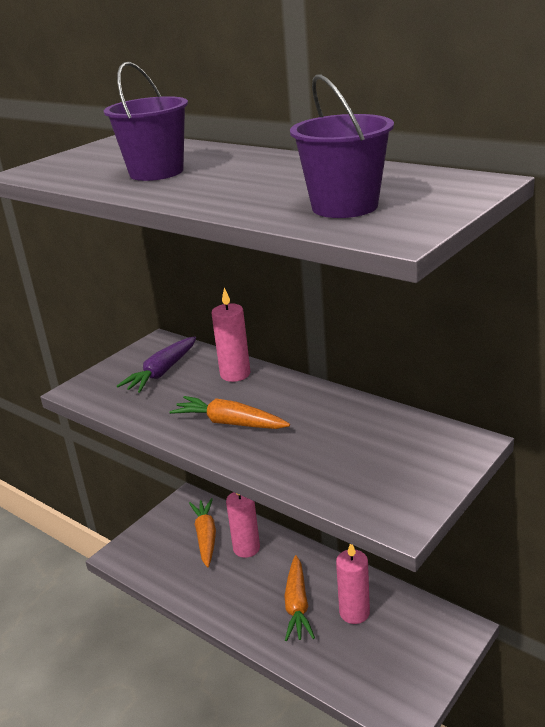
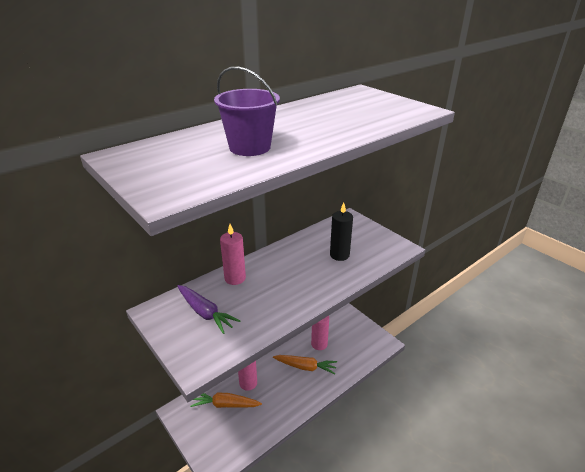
camera: 80 degrees left, 5 degrees up
orange carrot [169,396,290,429] -> none
purple bucket [290,75,394,218] -> none
none -> black candle [330,203,353,261]

